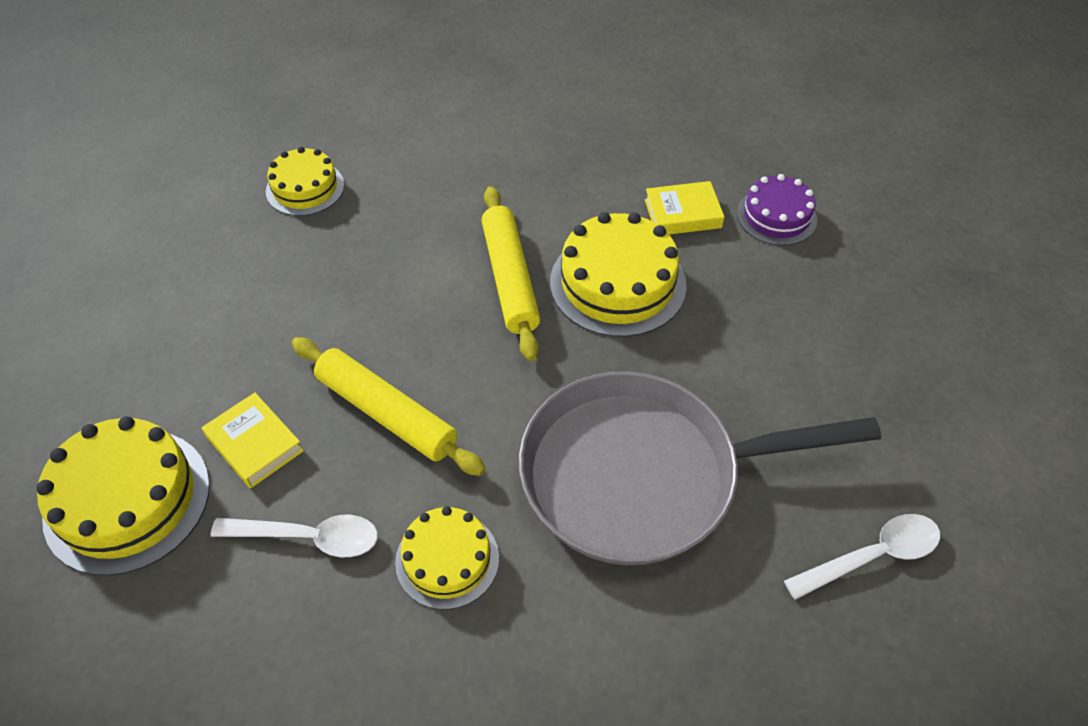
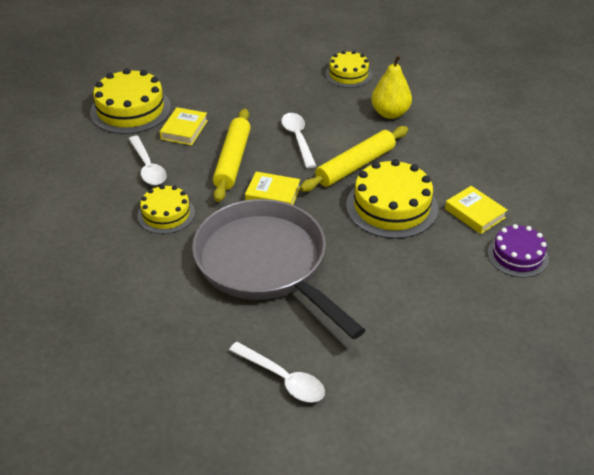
camera: 60 degrees right, 10 degrees down
none -> yellow book [245,172,300,205]
none -> white spoon [281,113,316,168]
none -> yellow pear [371,55,412,119]

